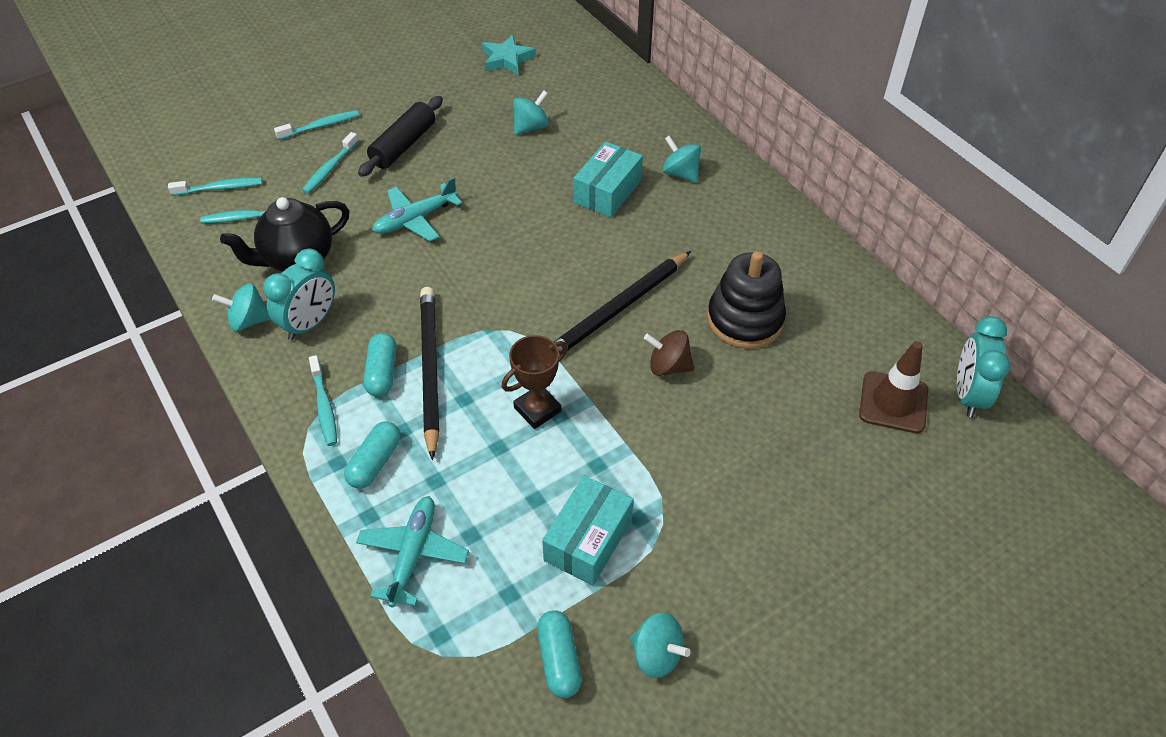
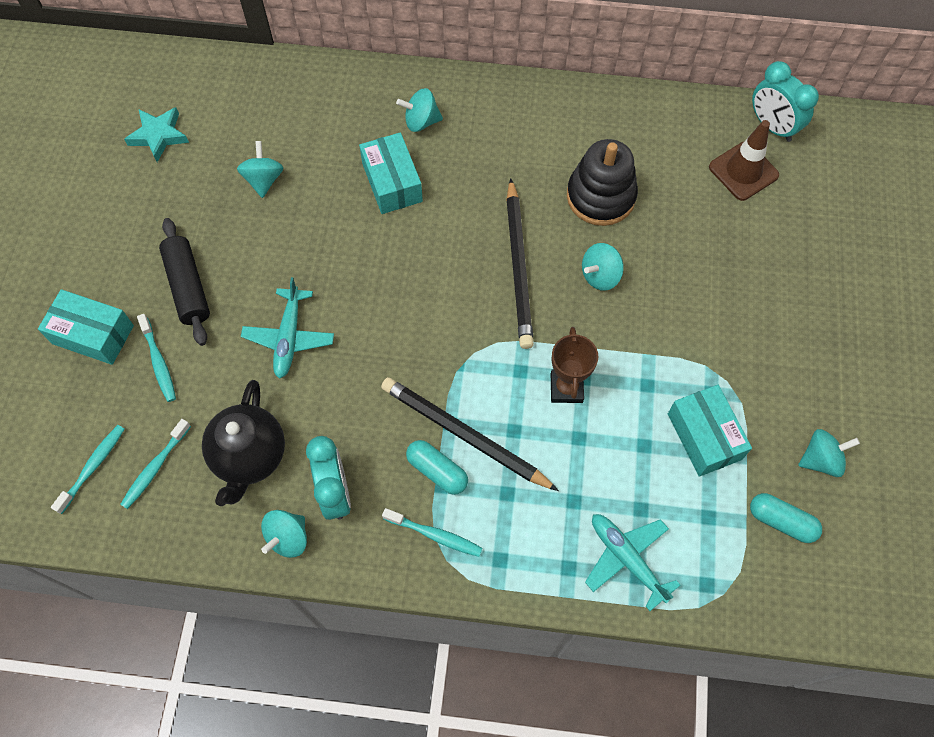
camera: 50 degrees left, 15 degrees up
turquoise toothbrush [274,110,359,140] -> turquoise box [38,289,134,365]
turquoise capsule [344,421,401,489] -> none
brown spinning top [644,330,694,376] -> turquoise spinning top [582,243,624,291]

